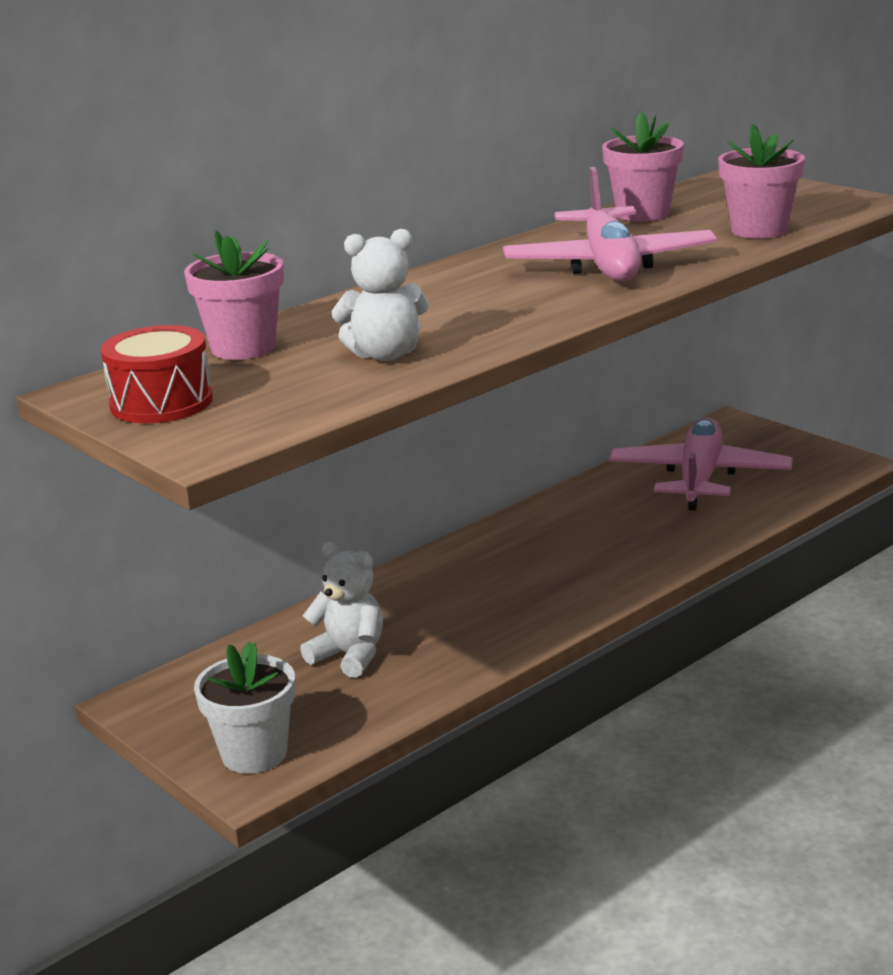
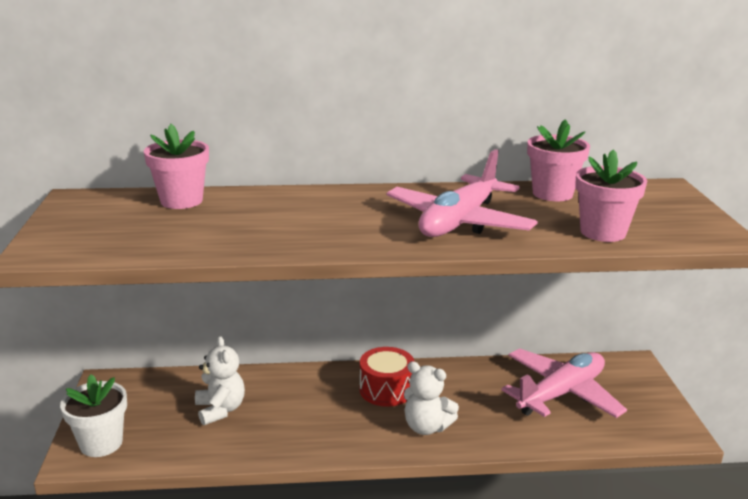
camera: 35 degrees right, 0 degrees up
red drum [101,325,213,423] -> red drum moved to [360,347,415,407]
white teddy bear [331,229,429,361] -> white teddy bear moved to [404,361,459,435]

